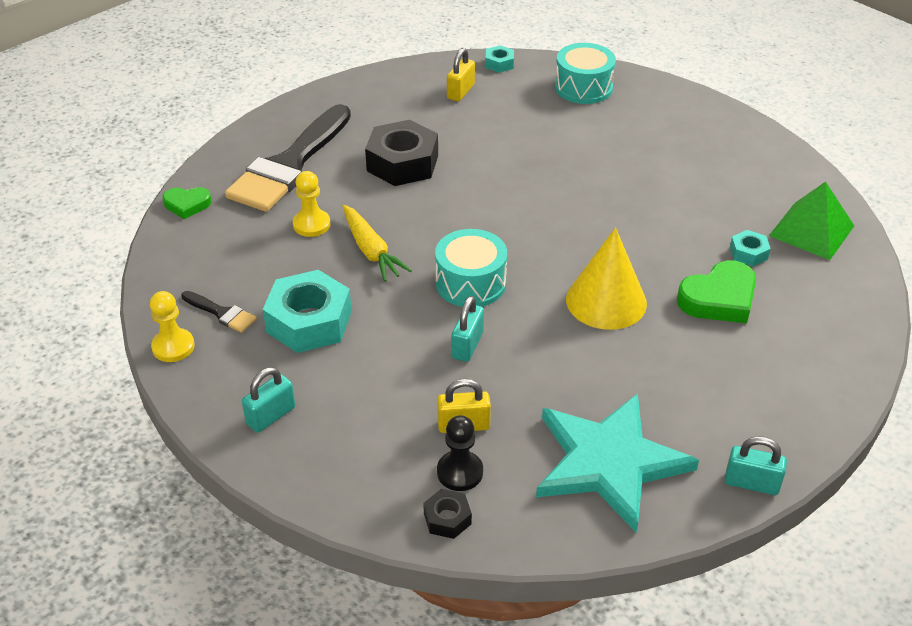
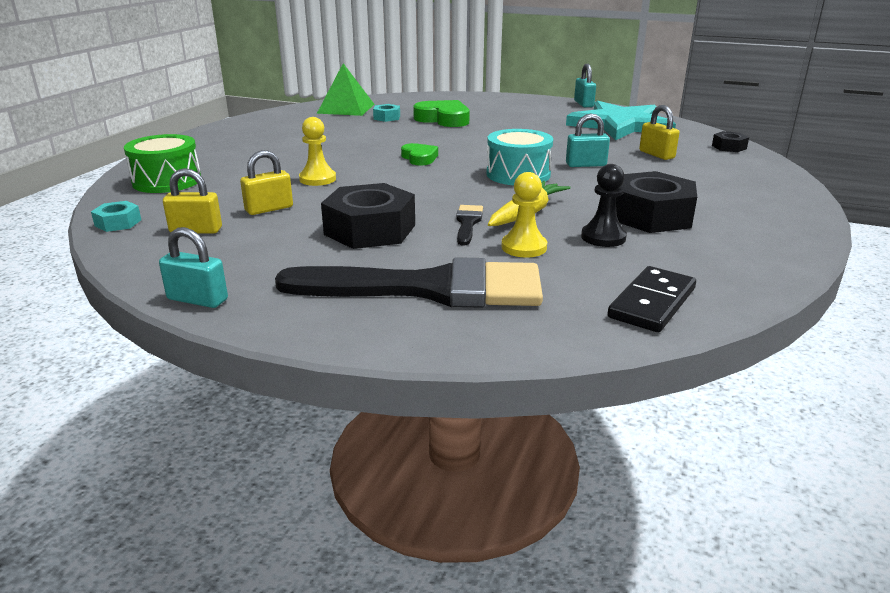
camera: 115 degrees left, 15 degrees down
yellow pawn [150,291,195,362] -> yellow pawn moved to [299,117,336,186]
green heart [163,187,212,219] -> green heart moved to [401,143,438,165]
black brush [181,291,257,333] -> black brush moved to [456,205,483,246]
turquoise padlock [242,367,295,433] -> turquoise padlock moved to [159,227,228,308]
turquoise nut [263,270,352,353] -> black nut [616,171,697,233]
black pawn [437,415,483,491] -> black pawn moved to [581,164,627,247]
turquoise drum [555,43,616,104] -> green drum [124,134,201,193]
yellow cone [566,228,647,330] -> none
none -> yellow padlock [240,150,293,215]
none -> black domino [608,266,696,332]

